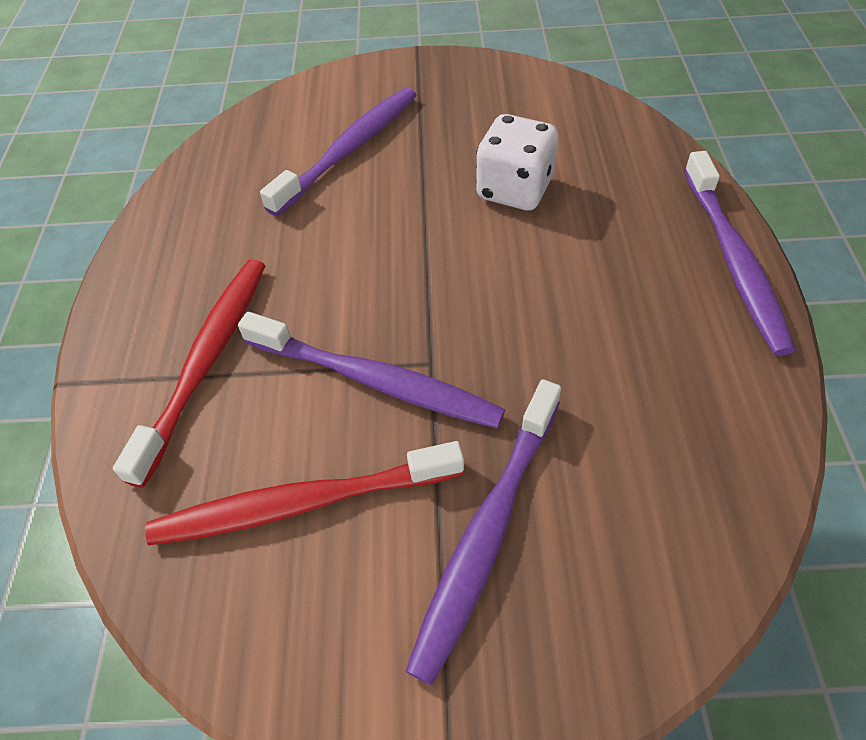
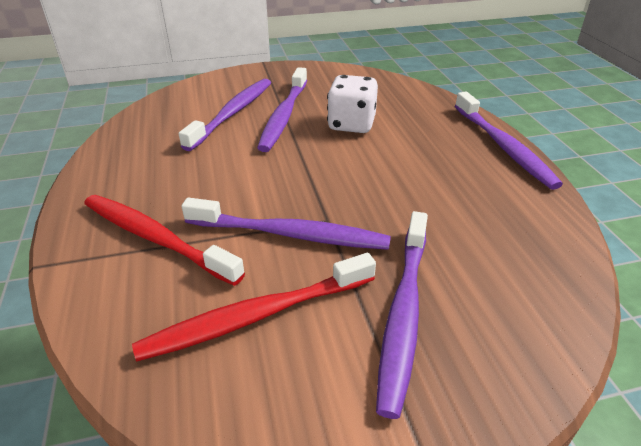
camera: 15 degrees left, 15 degrees down
red toothbrush [113,259,266,488] -> red toothbrush turned 60 degrees counterclockwise [84,195,245,286]
none -> purple toothbrush [257,67,307,152]

